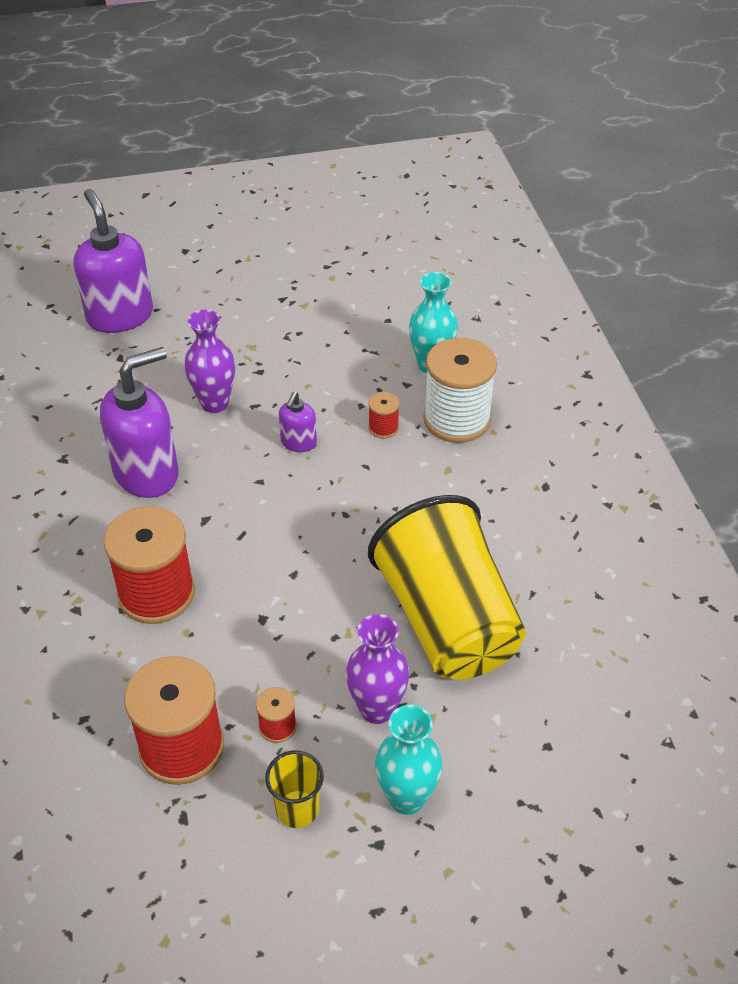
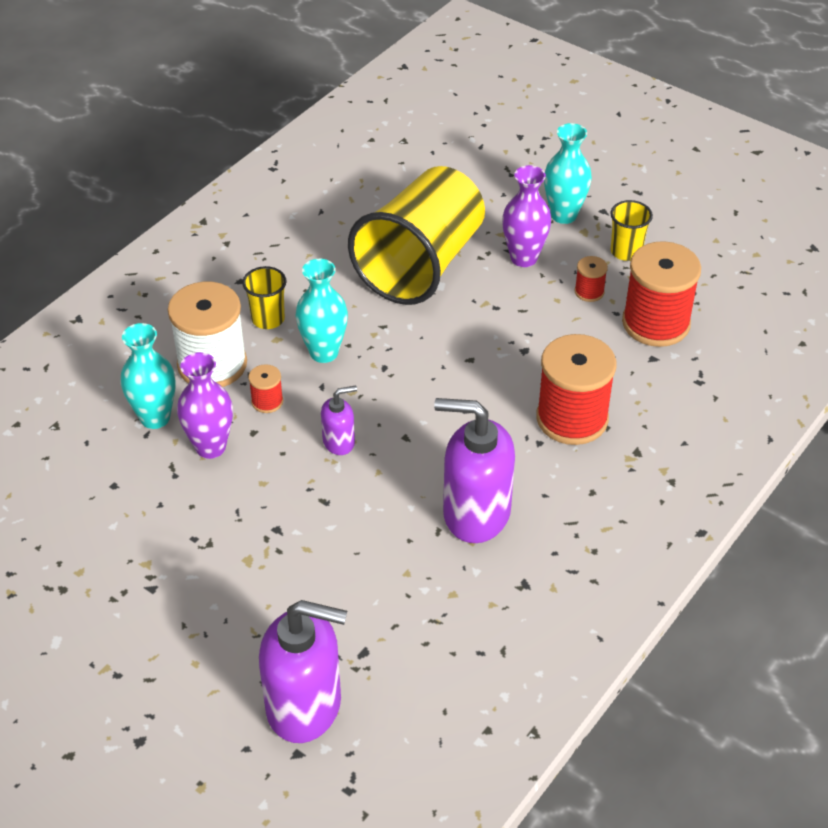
camera: 130 degrees left, 0 degrees up
purple soap dispenser [73,189,153,333] -> purple soap dispenser turned 105 degrees counterclockwise [259,600,347,743]
purple vase [184,310,235,413] -> purple vase moved to [177,352,233,459]
none -> yellow cup [242,266,287,329]
none -> turquoise vase [296,259,348,363]

